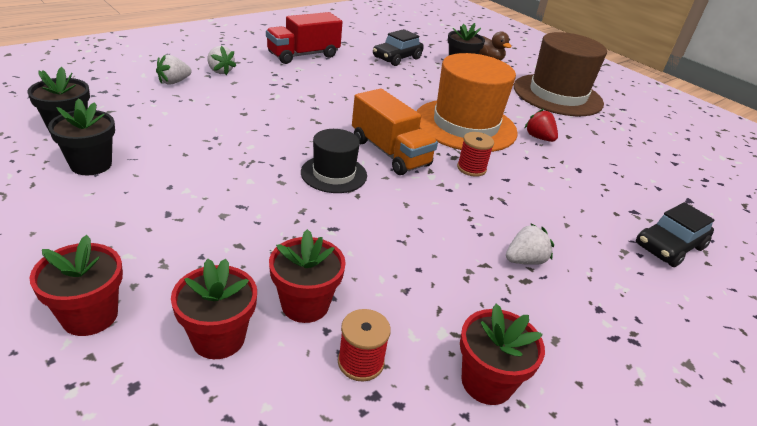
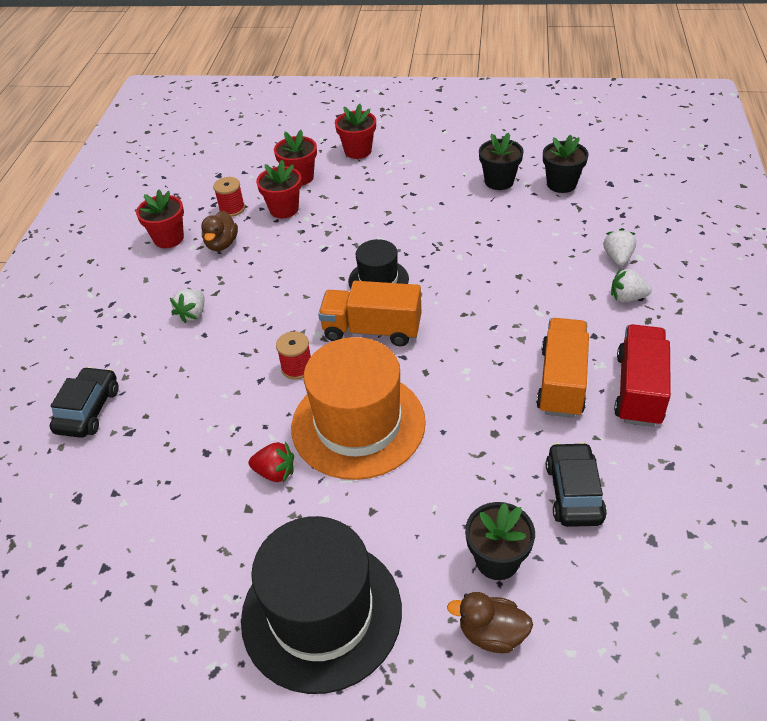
camera: 145 degrees right, 10 degrees up
brown hat [514,32,607,116] -> black hat [241,516,402,694]
none -> brown duck [201,211,238,251]
none -> orange truck [536,318,589,418]

